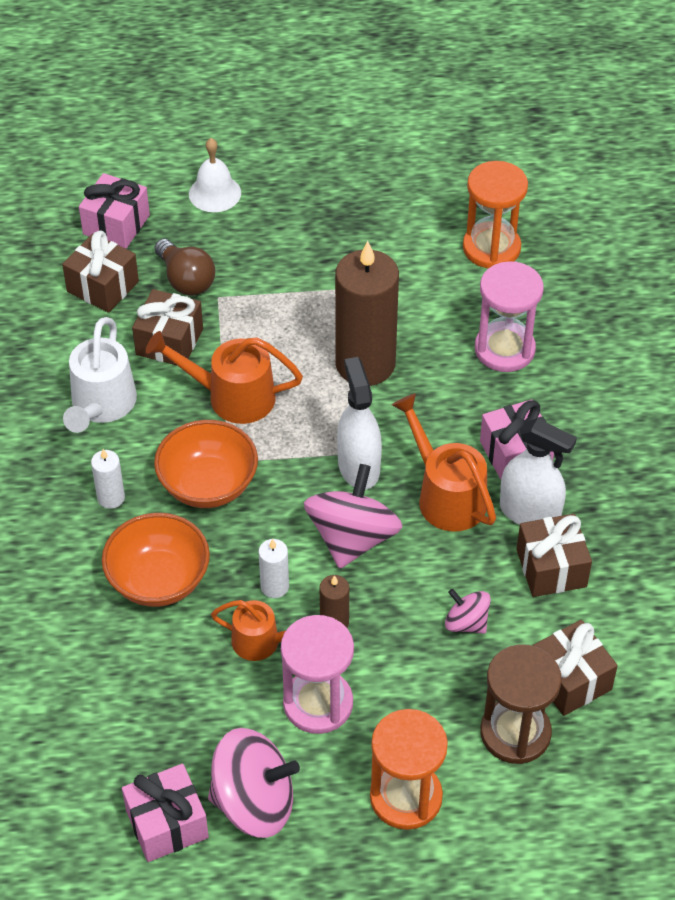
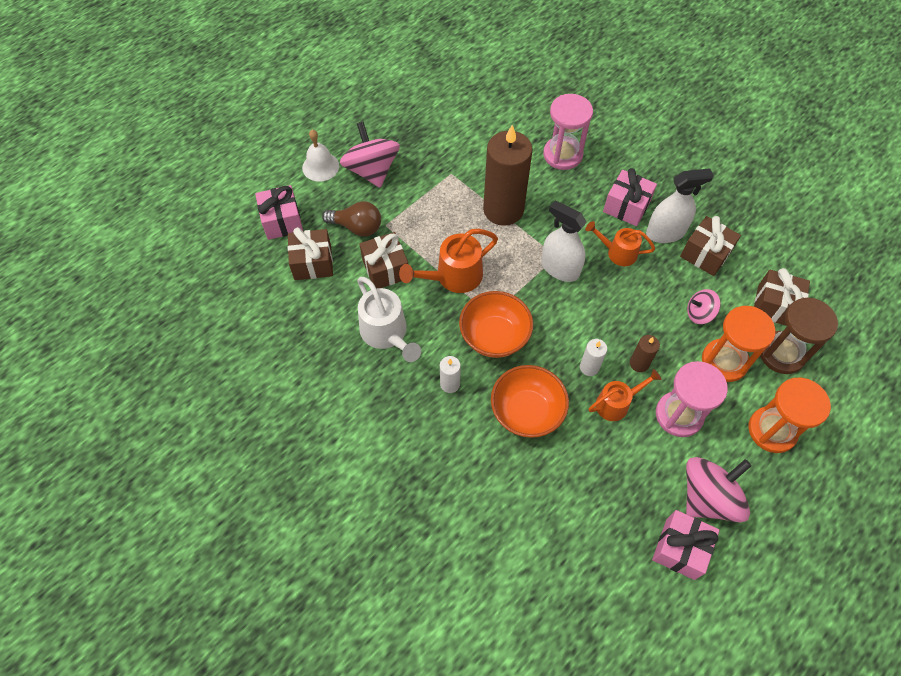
camera: 40 degrees left, 10 degrees up
pink spinning top [304,464,402,569] -> pink spinning top moved to [340,122,400,188]
orange watering can [392,393,496,532] -> orange watering can [586,221,655,266], size x0.66
orange hourglass [463,161,528,268] -> orange hourglass moved to [702,306,775,382]

